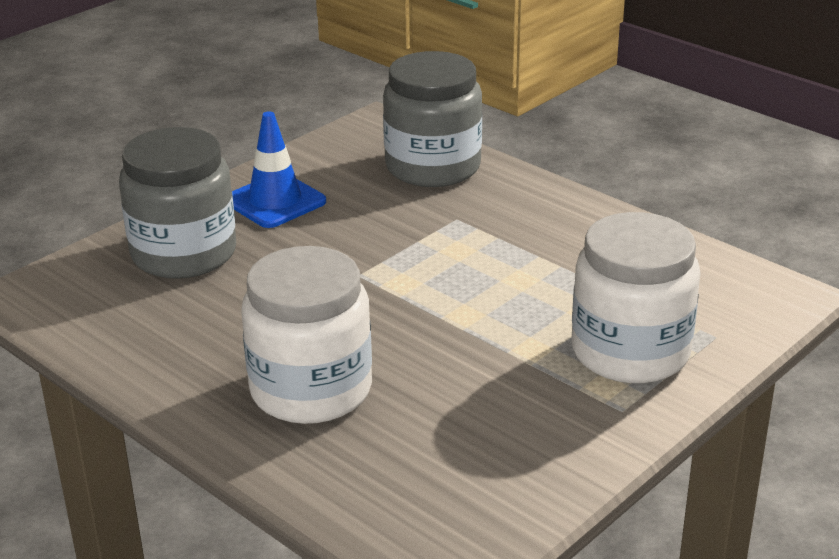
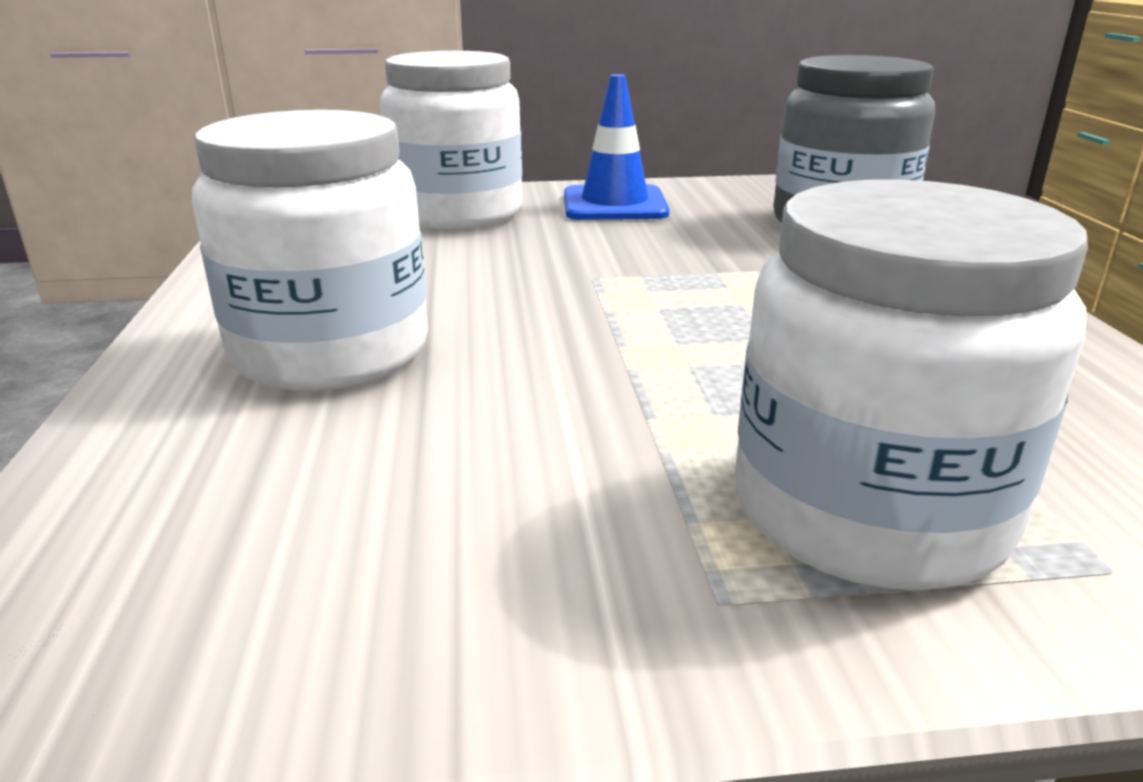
camera: 40 degrees right, 5 degrees down
grey jar [119,127,236,279] -> white jar [380,51,522,229]

